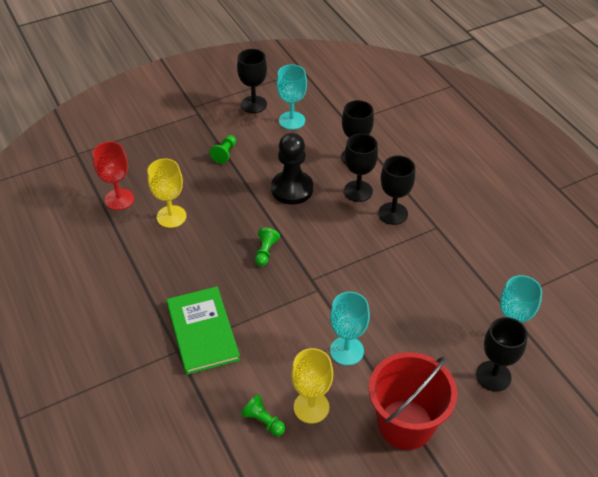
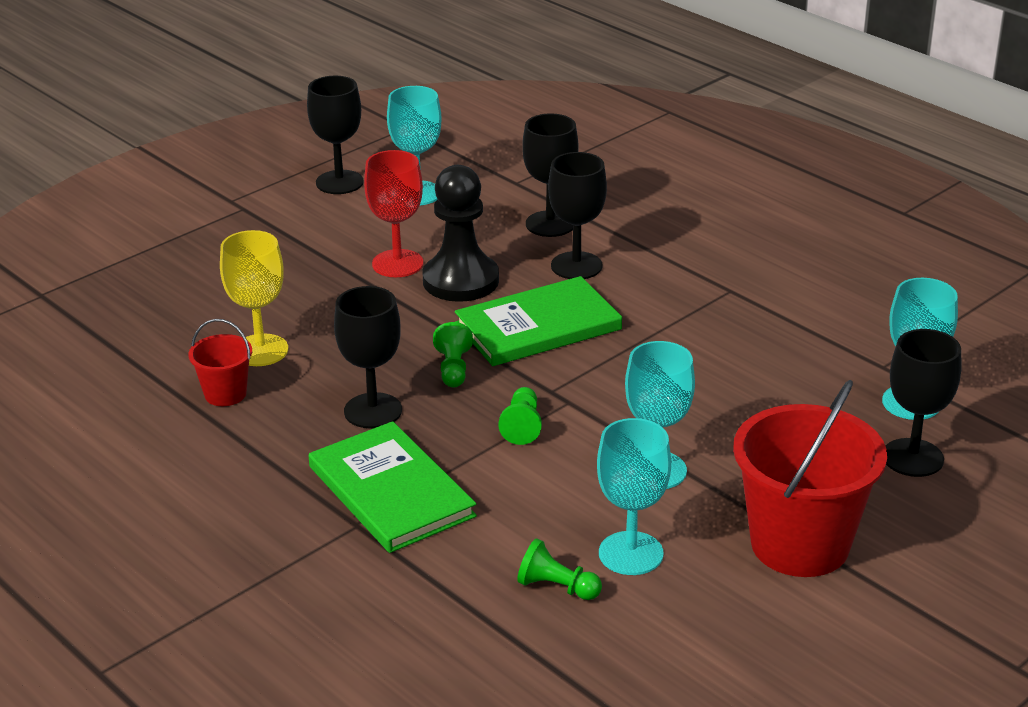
camera: 15 degrees left, 15 degrees down
red goblet [92,141,134,210] -> red goblet moved to [364,150,423,277]
green pawn [210,135,236,164] -> green pawn moved to [498,387,542,445]
yellow goblet [291,348,333,424] -> turquoise goblet [597,418,671,575]
black goblet [378,156,415,225] -> black goblet moved to [334,286,402,428]
none -> red bucket [188,319,252,406]
none -> green book [455,276,622,366]

